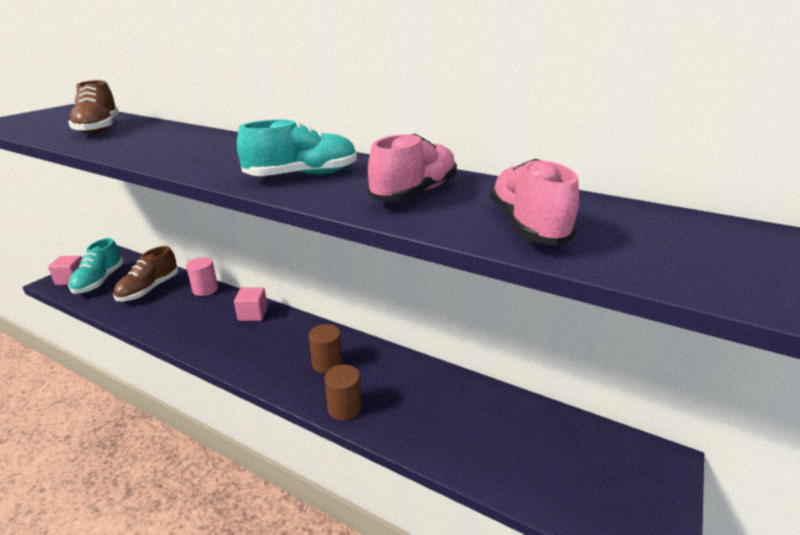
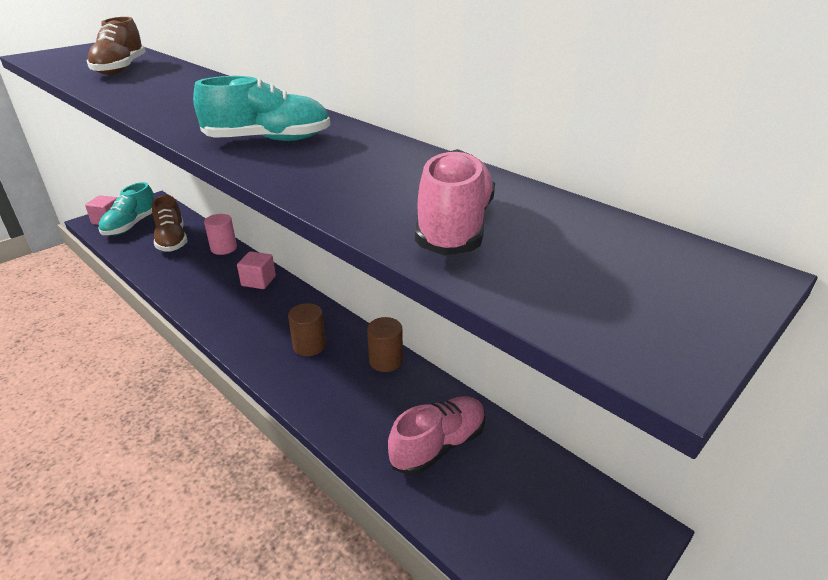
camera: 15 degrees right, 5 degrees up
brown shoe [113,246,179,301] -> brown shoe turned 60 degrees counterclockwise [152,195,187,252]
brown cylinder [325,364,362,421] -> brown cylinder moved to [367,317,403,372]
pink shoe [367,134,457,202] -> pink shoe moved to [388,396,485,475]

